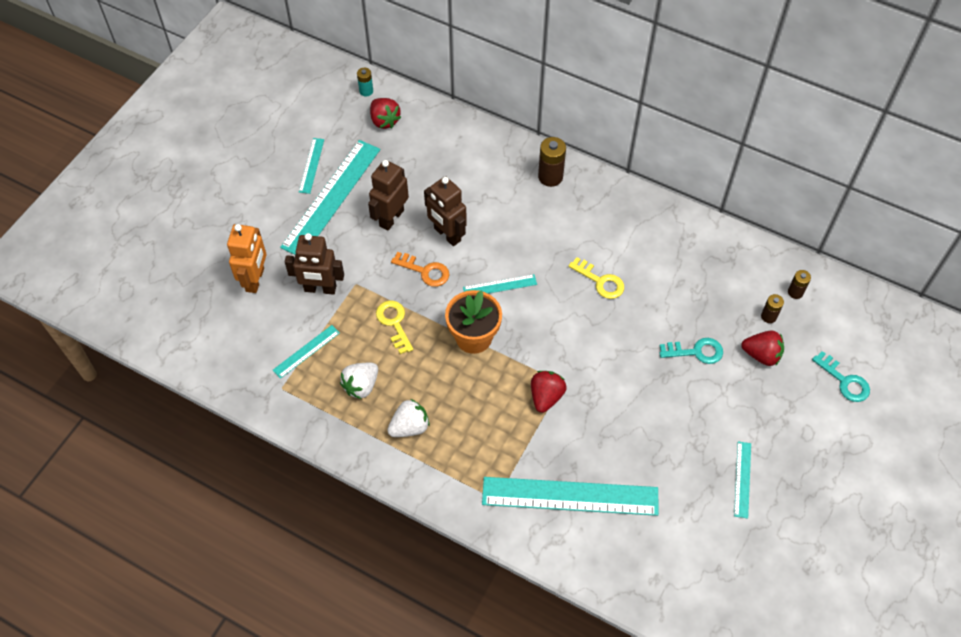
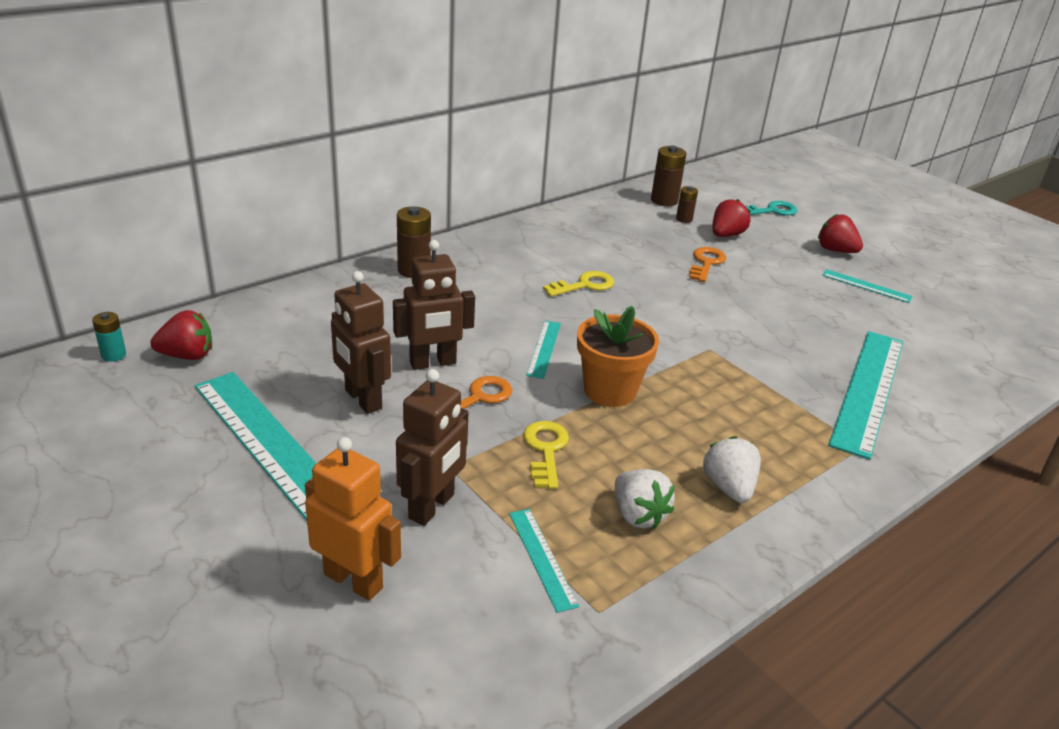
camera: 70 degrees left, 25 degrees down
turquoise ruler [299,138,324,194] -> none
yellow key [376,300,413,354] -> yellow key turned 90 degrees clockwise [523,421,569,489]
red strawberry [531,371,567,413] -> red strawberry moved to [818,214,863,253]
turquoise key [659,338,723,364] -> orange key [689,247,726,282]
brown battery [788,270,811,299] -> brown battery [651,145,686,206], size x1.69

